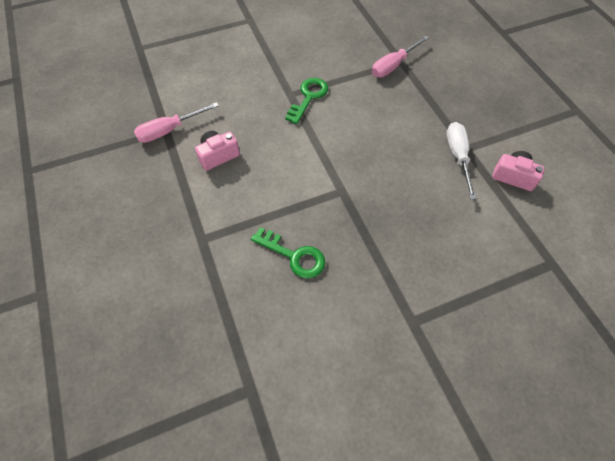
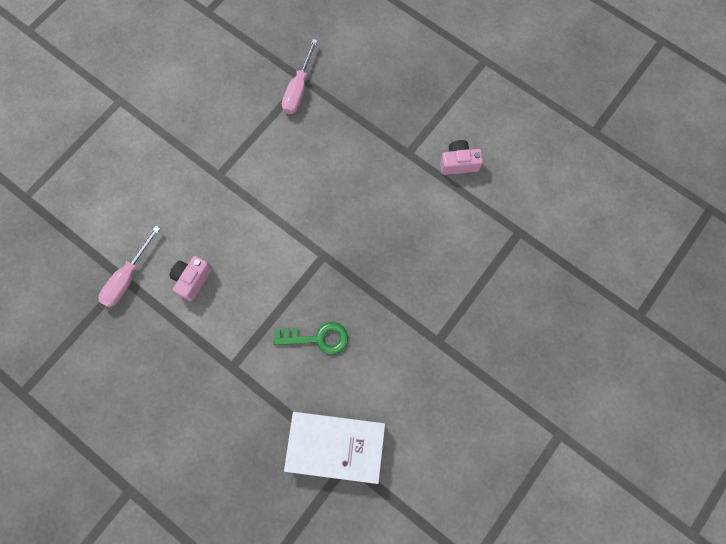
camera: 30 degrees left, 15 degrees up
green key [285,78,328,124] -> none
white screwdriver [447,122,476,199] -> none
none -> white book [284,412,385,484]

